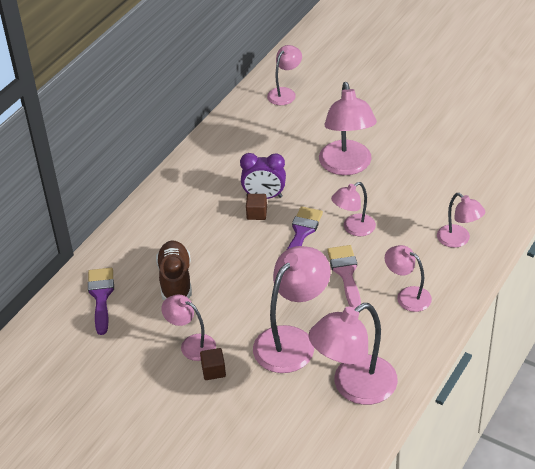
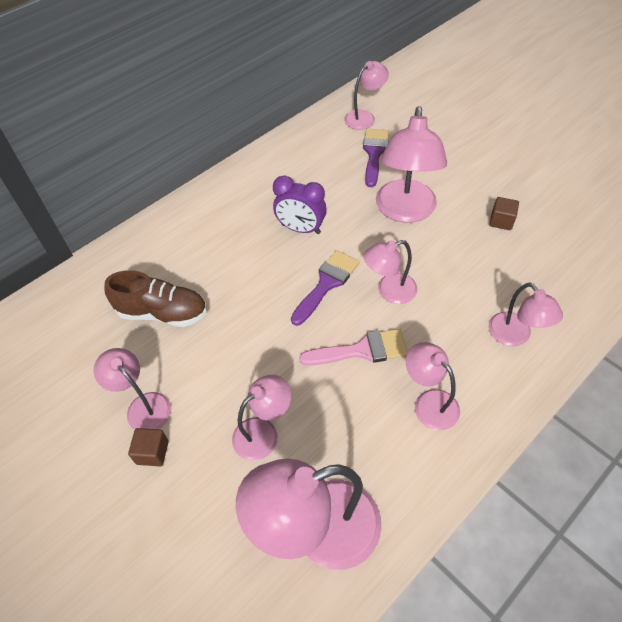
camera: 15 degrees right, 10 degrees up
purple brush [88,268,114,335] -> purple brush moved to [363,129,389,187]
brown shoe [156,241,192,300] -> brown shoe turned 90 degrees clockwise [104,270,207,327]
brown cube [246,194,267,220] -> brown cube moved to [490,197,519,230]
pink lamp [253,246,331,373] -> pink lamp [232,375,291,461], size x0.57
pink brush [327,245,361,308] -> pink brush turned 75 degrees clockwise [299,329,408,366]

